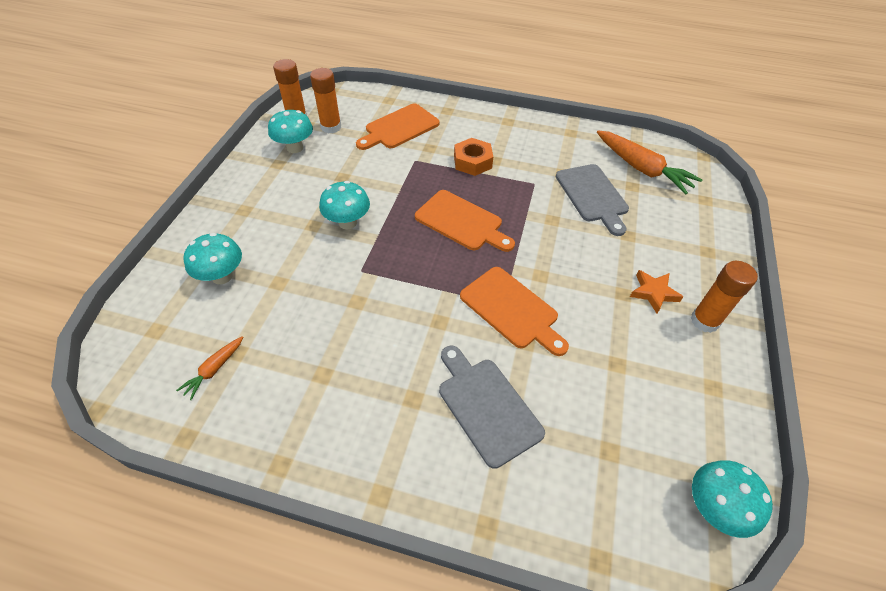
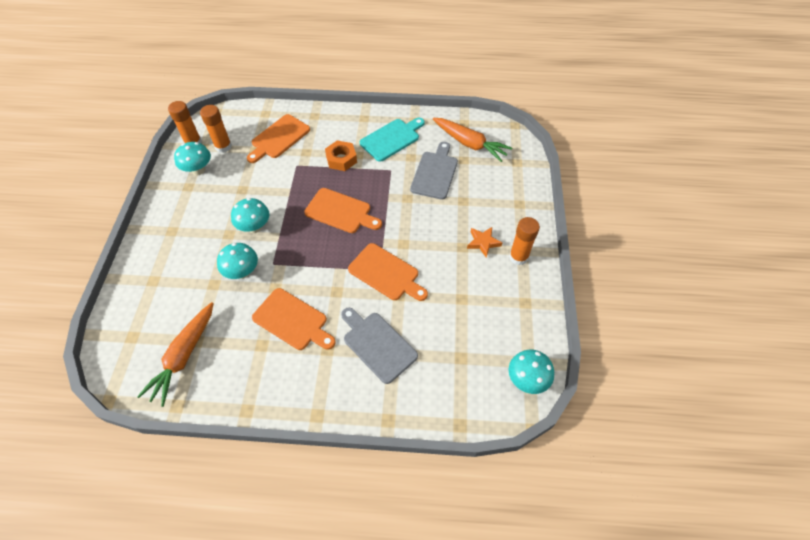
camera: 10 degrees left, 5 degrees up
orange carrot [176,336,243,400] -> orange carrot [137,302,214,407], size x2.02
turquoise mushroom [184,233,242,284] -> turquoise mushroom moved to [217,243,258,279]
grey cutting board [556,164,629,236] -> grey cutting board turned 135 degrees counterclockwise [410,142,458,200]
none -> orange cutting board [252,288,336,350]
none -> turquoise cutting board [360,118,425,162]

